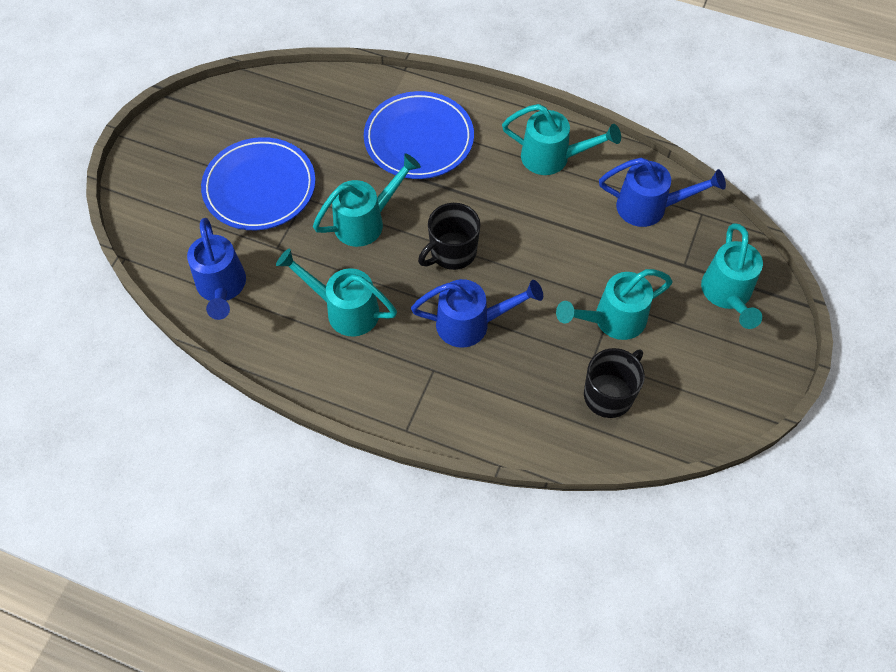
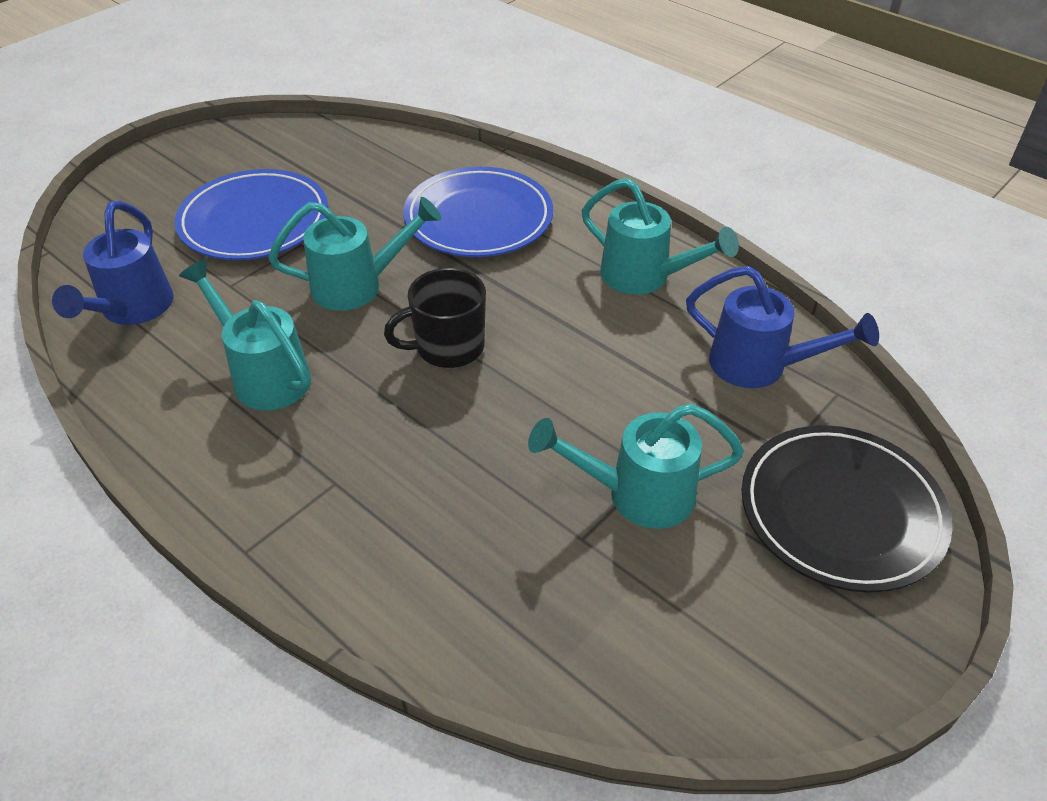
camera: 20 degrees right, 15 degrees down
blue watering can [411,279,543,348] -> none
black mug [584,348,645,418] -> none
turquoise watering can [701,223,763,329] -> black plate [741,425,953,593]

